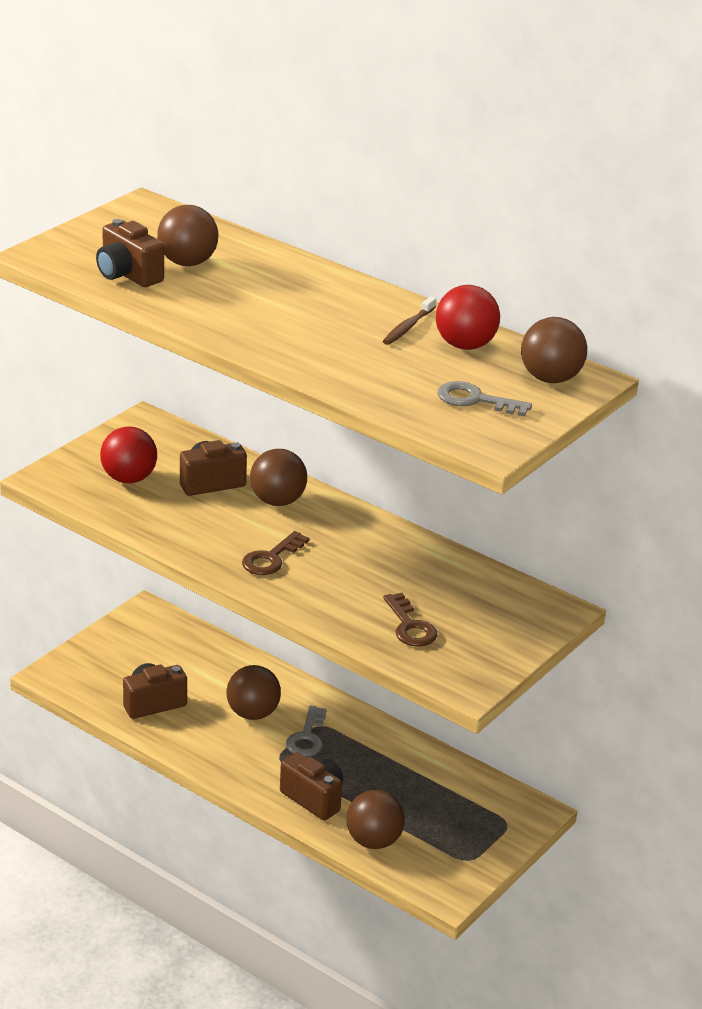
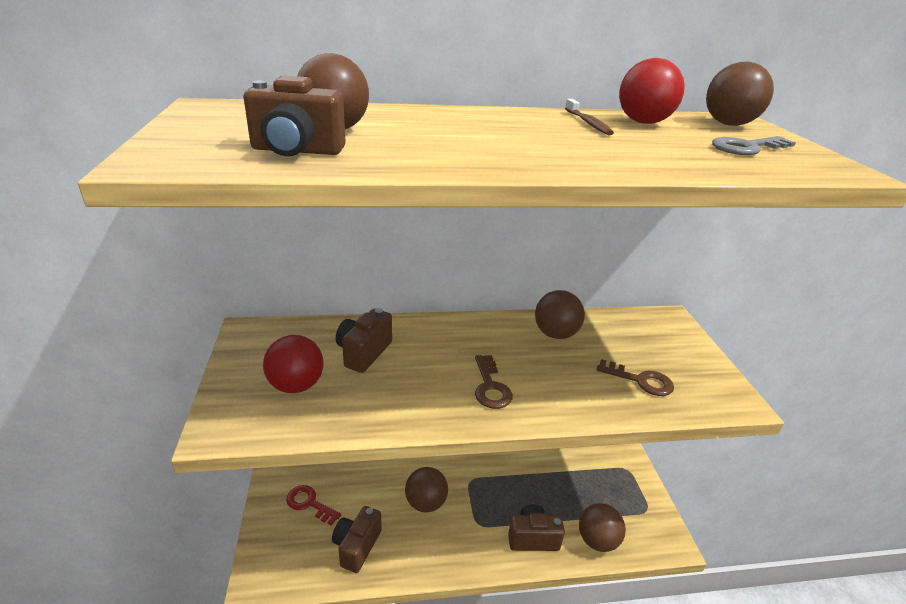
camera: 45 degrees left, 0 degrees up
brown ball [250,449,307,506] -> brown ball moved to [535,290,585,339]
grey key [286,706,327,757] -> none
none -> red key [286,485,341,526]

